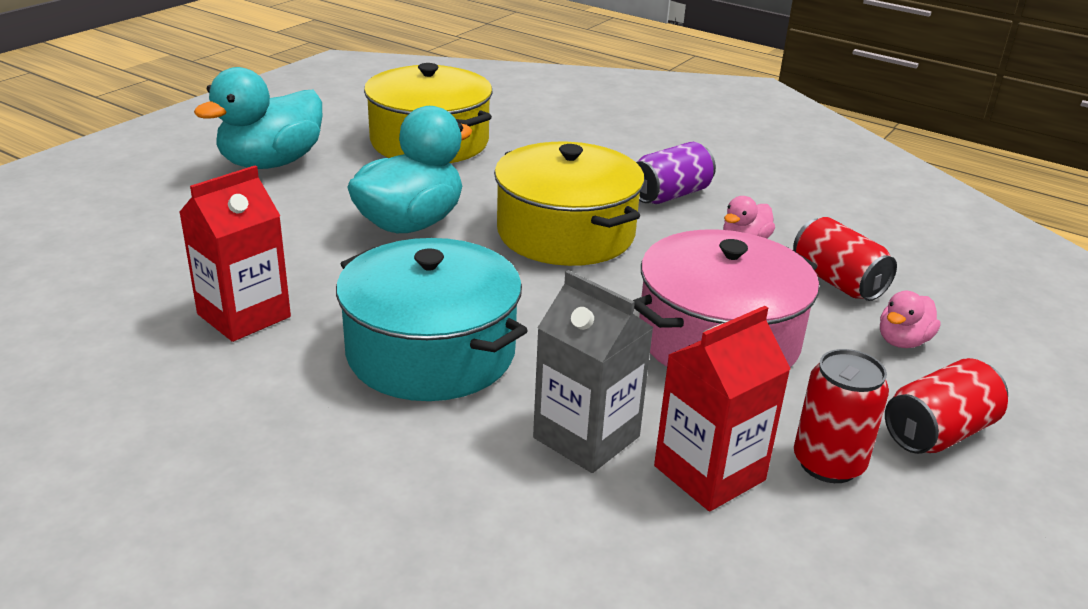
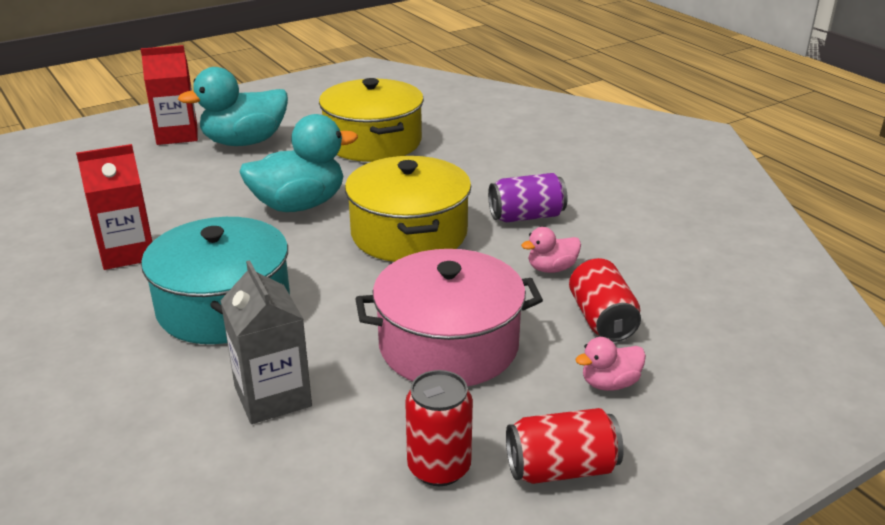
camera: 25 degrees right, 0 degrees up
red carton [654,306,791,511] -> red carton moved to [141,45,198,145]

